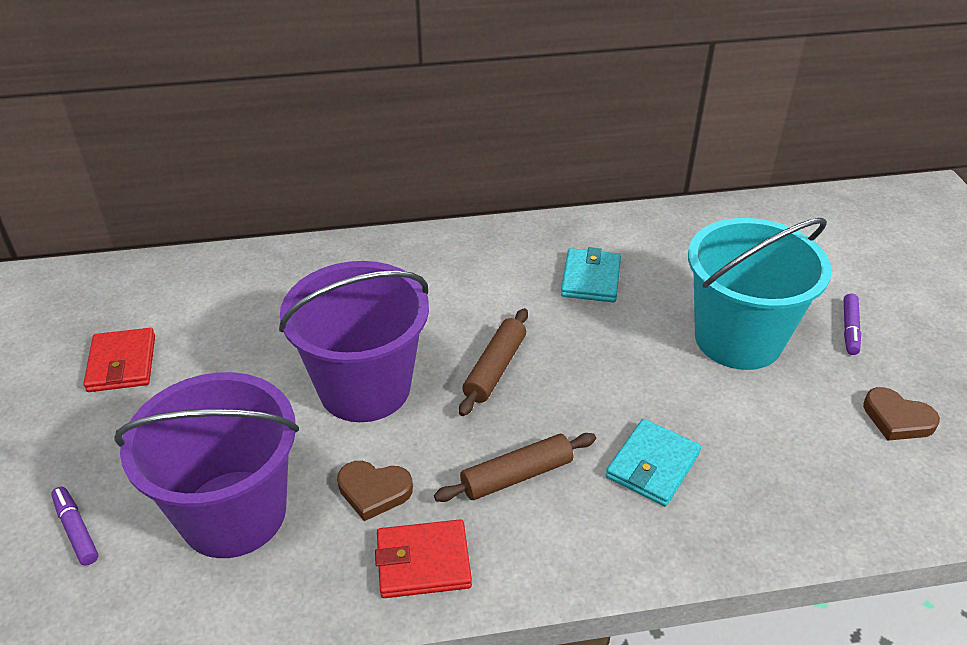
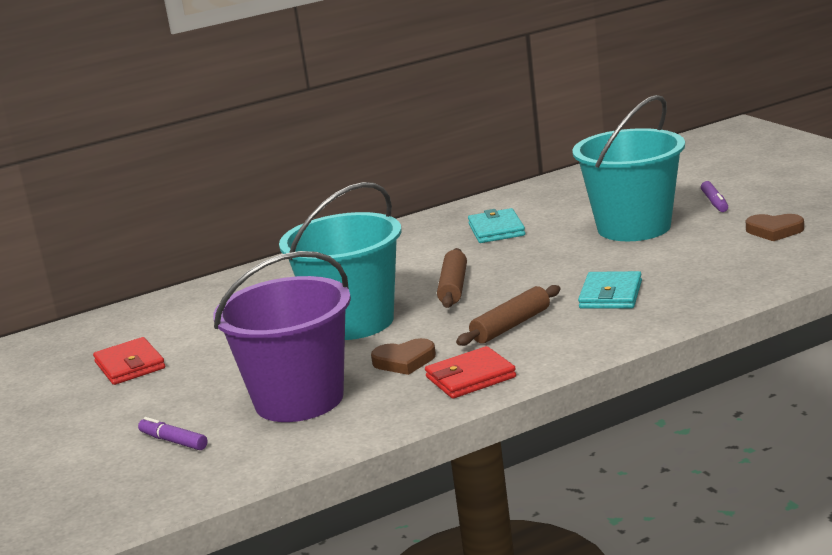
camera: 15 degrees left, 20 degrees down
purple bucket [279,261,429,422] -> turquoise bucket [279,182,401,340]

